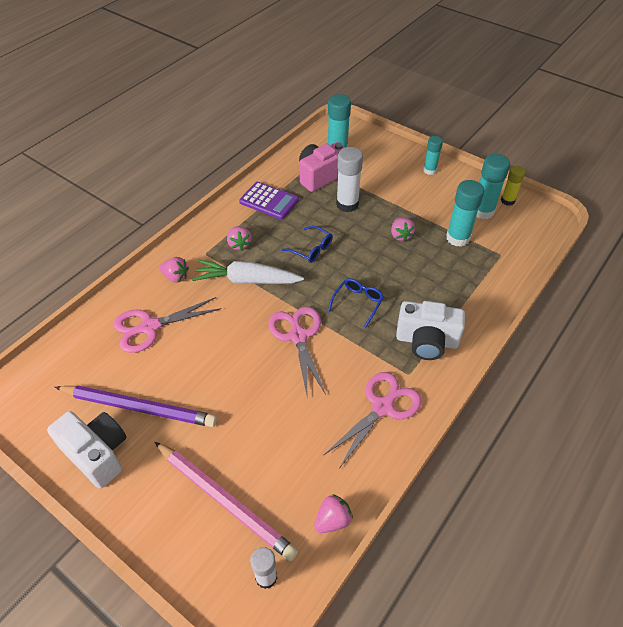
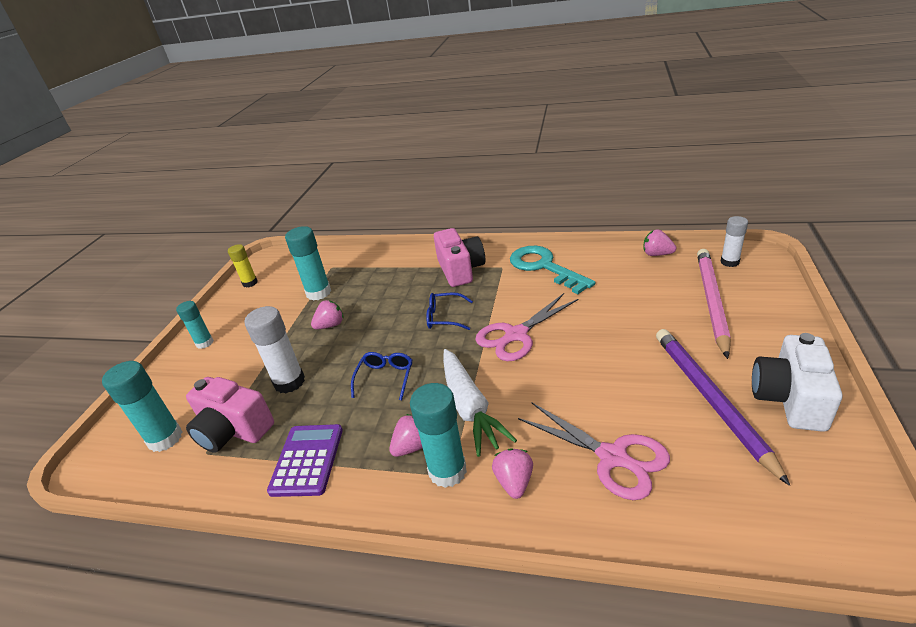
camera: 110 degrees left, 15 degrees down
pink scissors [324,372,422,469] -> turquoise key [510,246,595,294]
white camera [396,301,465,360] -> pink camera [434,228,485,287]
turquoise glue stick [476,154,510,219] -> turquoise glue stick moved to [410,383,467,488]

